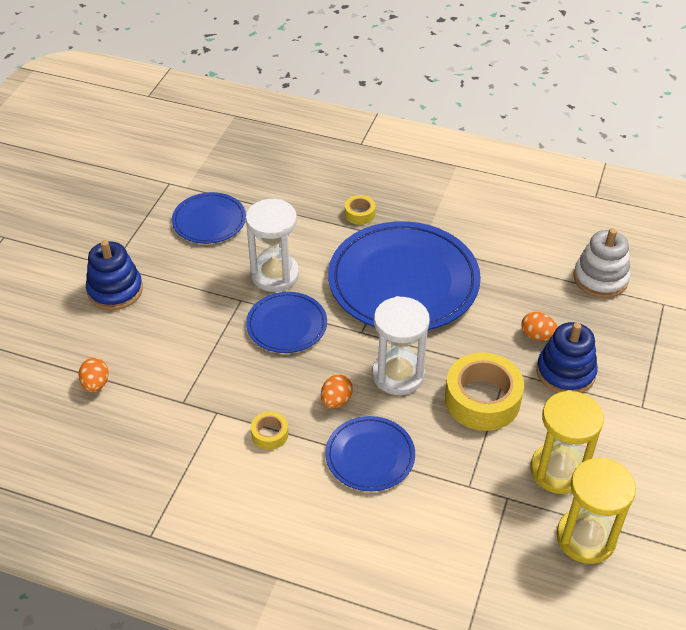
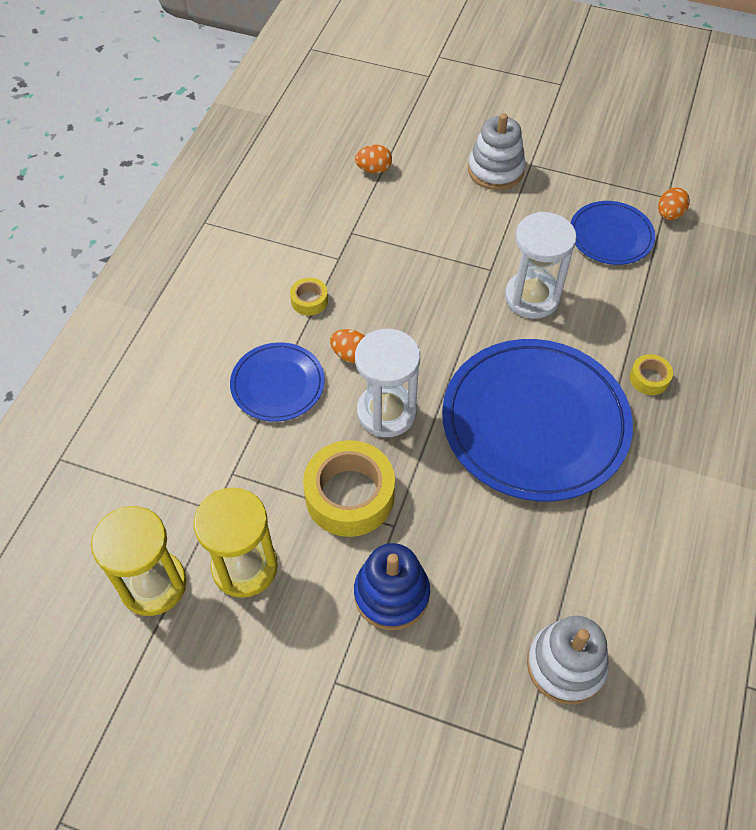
camera: 90 degrees right, 10 degrees up
blue stacking toy [86,240,143,310] -> white stacking toy [468,113,526,190]
blue plate [246,292,327,353] -> none
orange egg [521,312,558,341] -> orange egg moved to [658,188,690,220]

